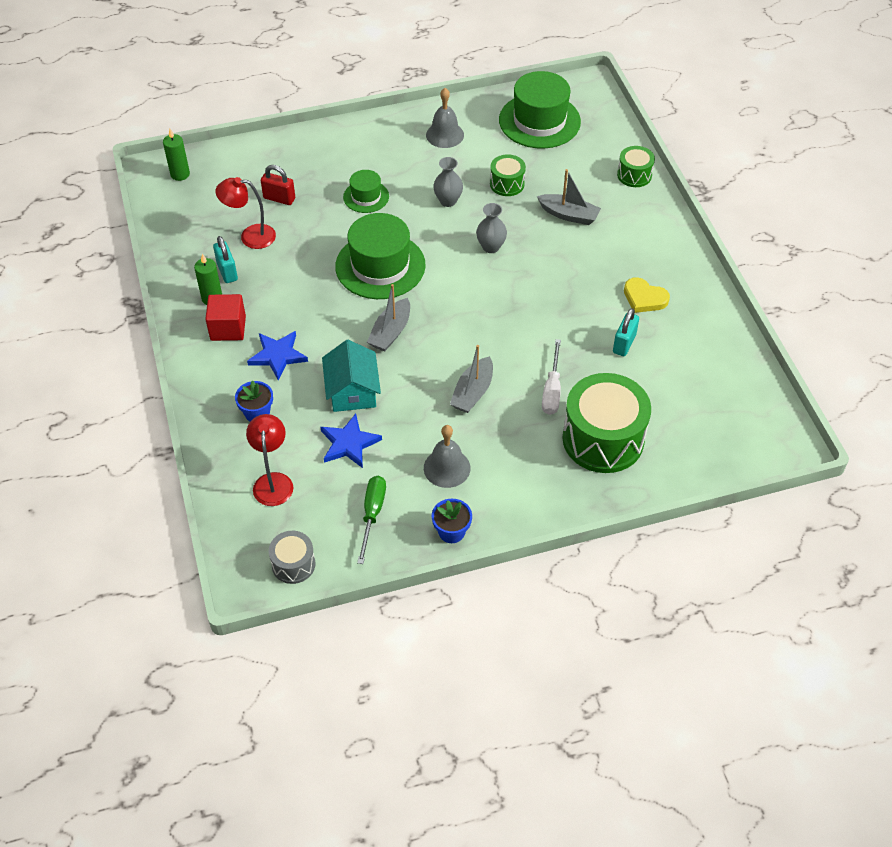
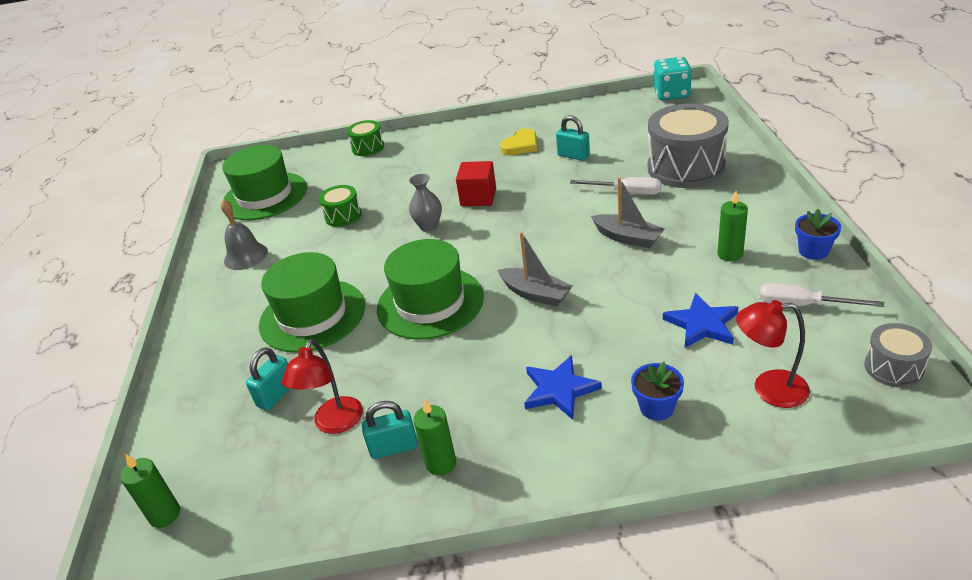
camera: 75 degrees left, 15 degrees down
red cube [205,294,246,341] -> red cube moved to [456,161,496,206]
red padlock [261,165,295,205] -> turquoise padlock [246,347,290,411]
turquoise house [322,340,381,412] -> none
green hat [343,170,389,213] -> green hat [259,252,365,353], size x1.88
green screwdriver [357,476,386,564] -> white screwdriver [760,283,884,307]
grey bell [424,425,471,488] -> green candle [718,191,748,261]
grey vase [433,157,463,207] -> none
grey boat [537,169,601,225] -> none
green drum [562,373,651,473] -> grey drum [648,104,729,188]
none -> turquoise dice [653,57,692,101]

